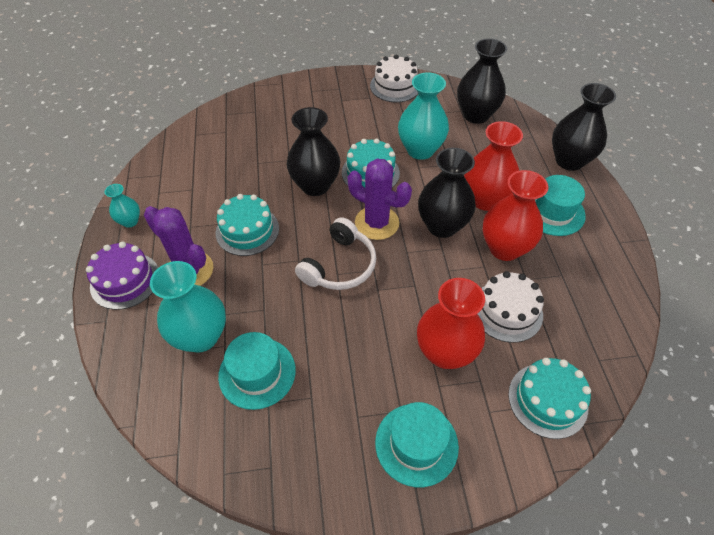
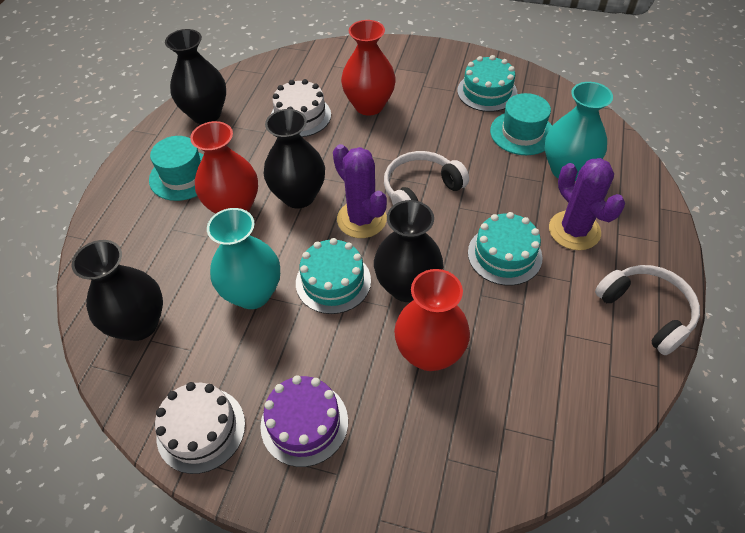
camera: 155 degrees left, 0 degrees up
purple cake [86,242,158,310] -> purple cake moved to [260,375,348,467]
turquoise vase [105,184,140,228] -> white headphones [595,265,700,355]
turquoise hat [375,402,459,487] -> none
red vase [483,170,548,261] -> red vase moved to [394,269,470,371]
turquoise cake [508,358,591,439] -> turquoise cake moved to [457,55,517,112]
black vase [552,83,616,171] -> black vase moved to [165,29,226,124]

